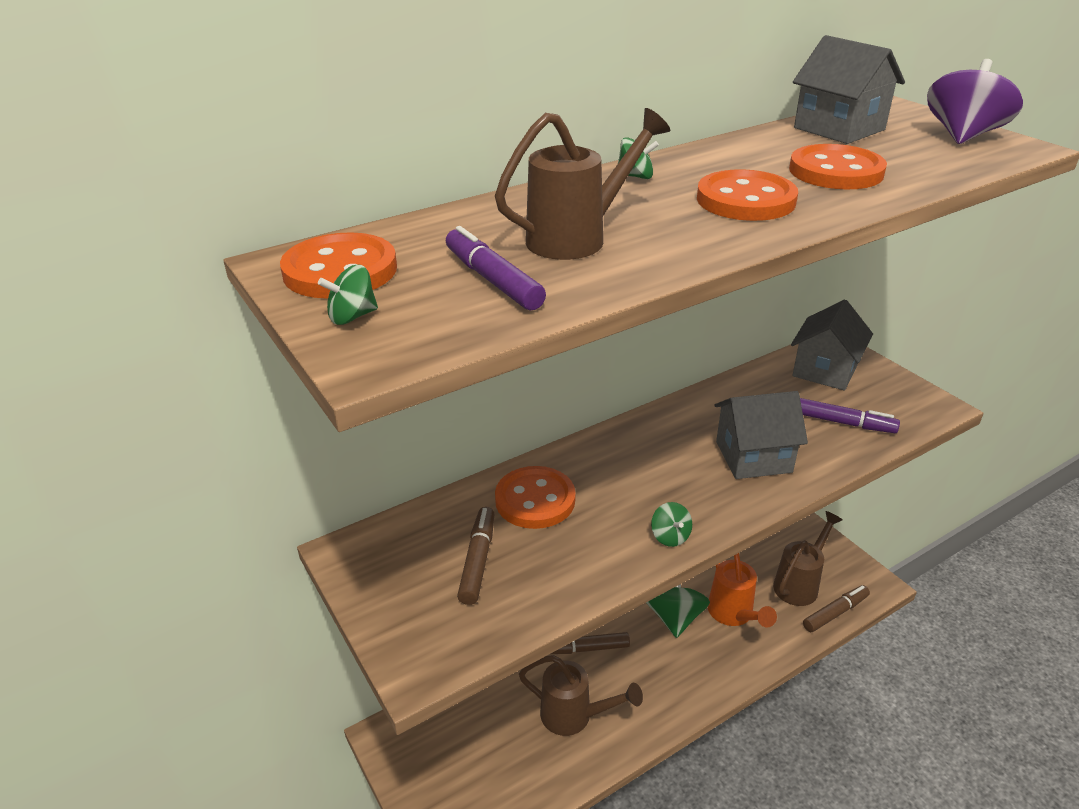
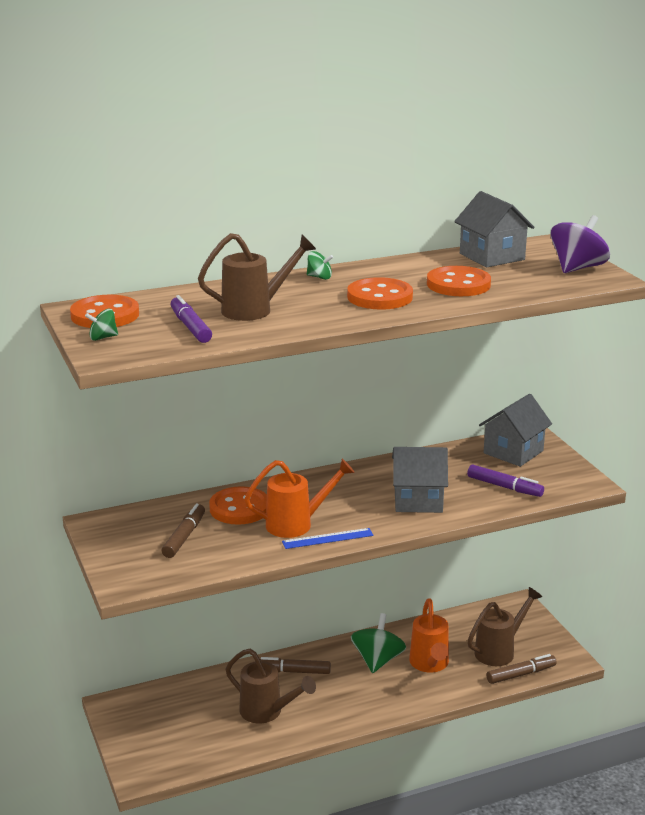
camera: 10 degrees right, 10 degrees down
green spinning top [651,502,692,547] -> blue ruler [282,528,373,549]
none -> orange watering can [244,459,355,538]

